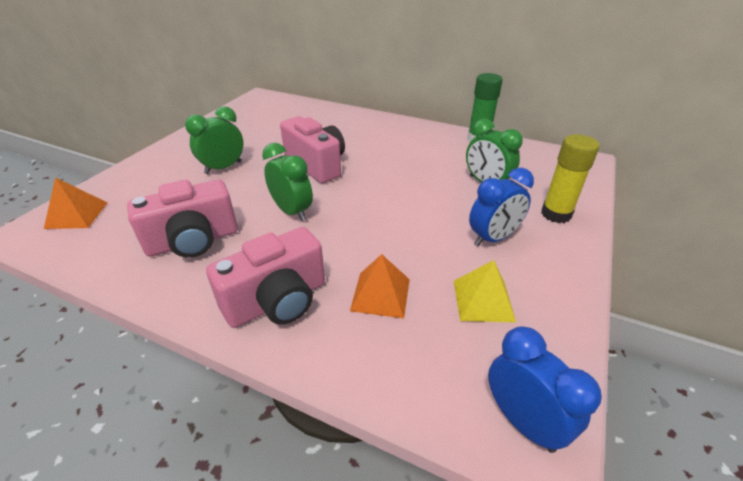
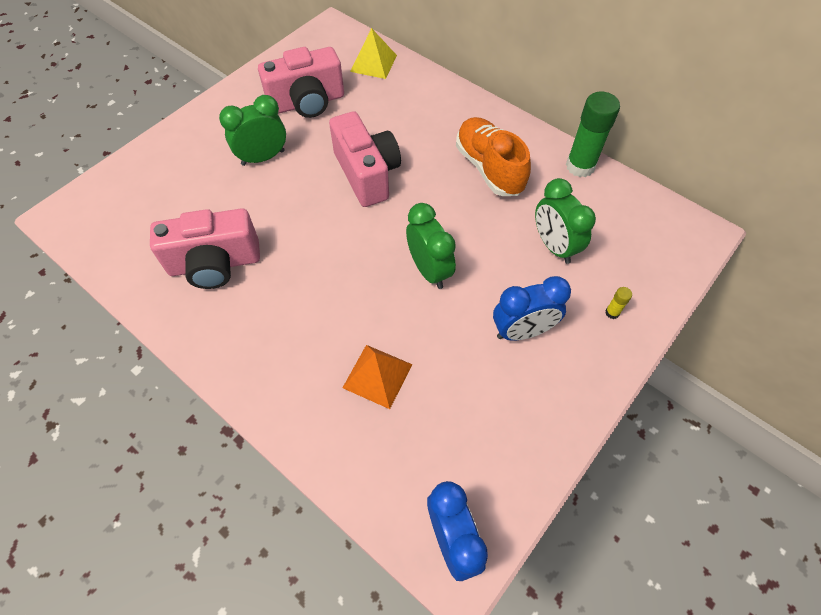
camera: 15 degrees right, 20 degrees up
orange pyramid [44,177,107,229] -> none
pink camera [206,227,325,328] -> pink camera moved to [258,47,344,118]
green clock [262,143,313,221] -> green clock moved to [406,203,456,289]
yellow pyramid [454,260,516,322] -> yellow pyramid moved to [350,28,397,79]
yellow glue stick [541,134,600,223] -> yellow glue stick [605,287,632,319], size x0.42
none -> orange shoe [456,117,531,196]

